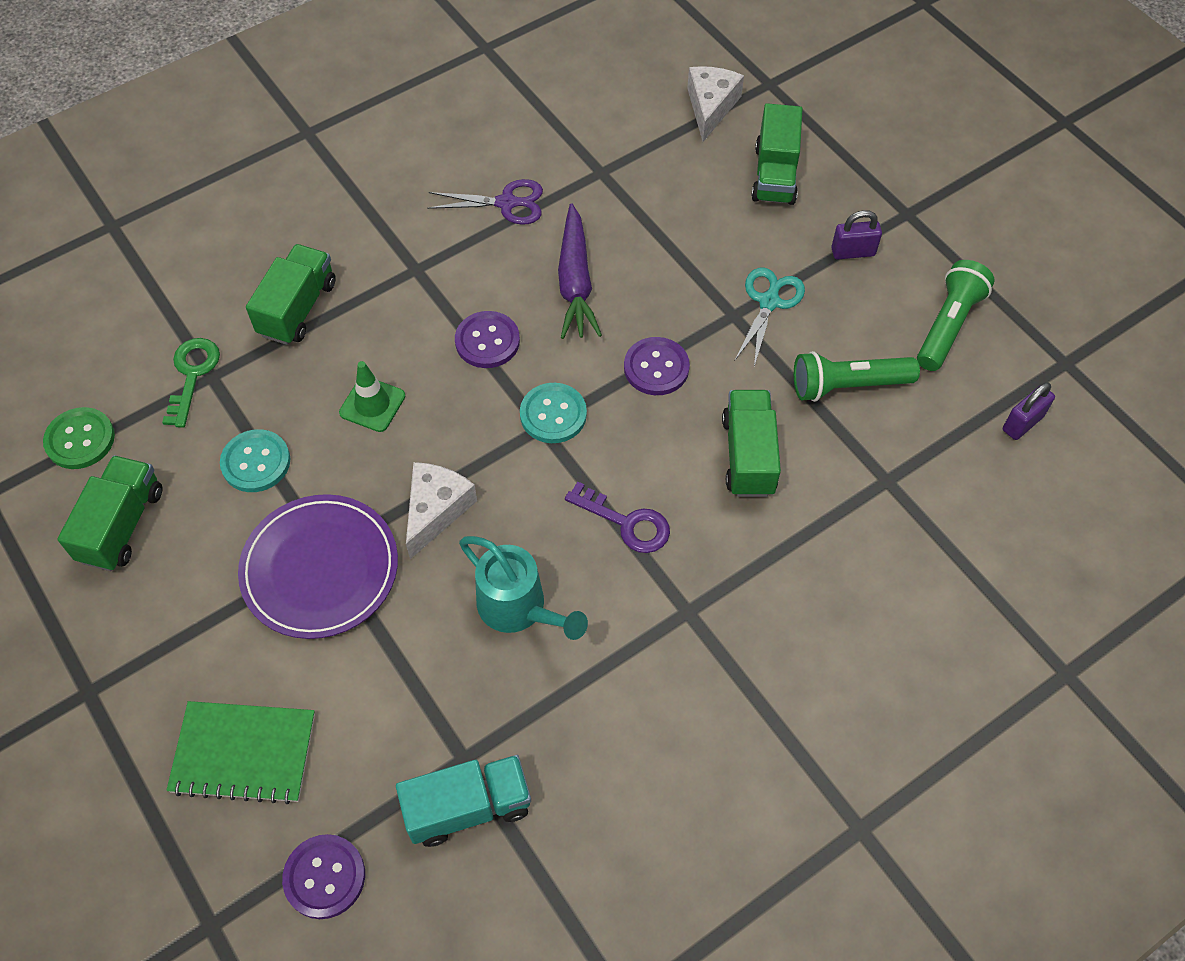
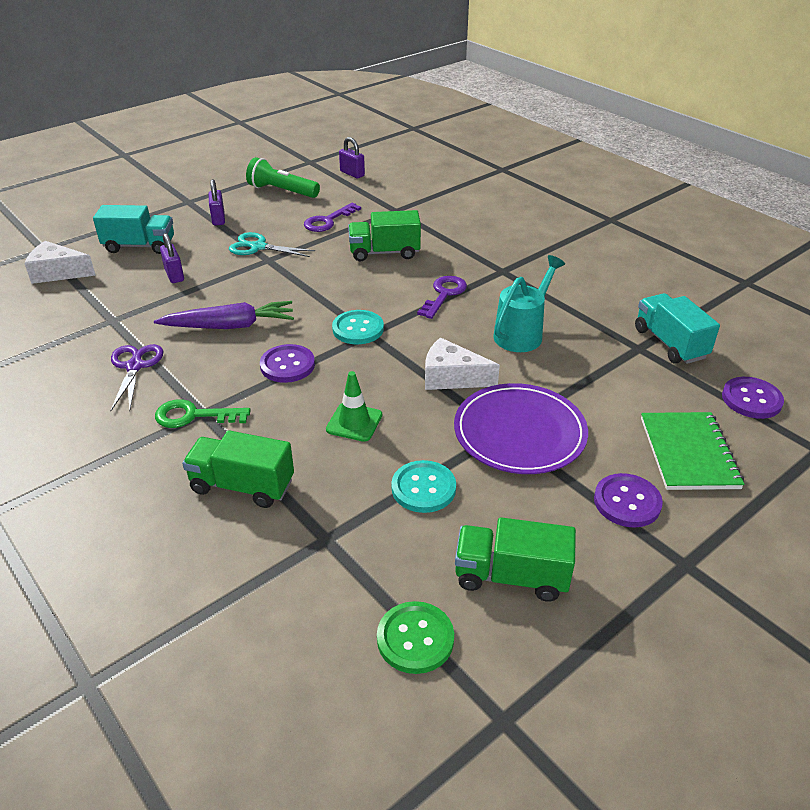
camera: 95 degrees left, 20 degrees down
green key [162,338,220,428] -> green key moved to [155,399,251,428]
purple button [624,337,690,395] -> purple button moved to [594,473,663,528]
green truck [751,103,803,205] -> turquoise truck [93,205,174,254]
green flashlight [794,351,920,402] -> purple key [304,203,361,232]
none -> purple padlock [160,233,184,283]

